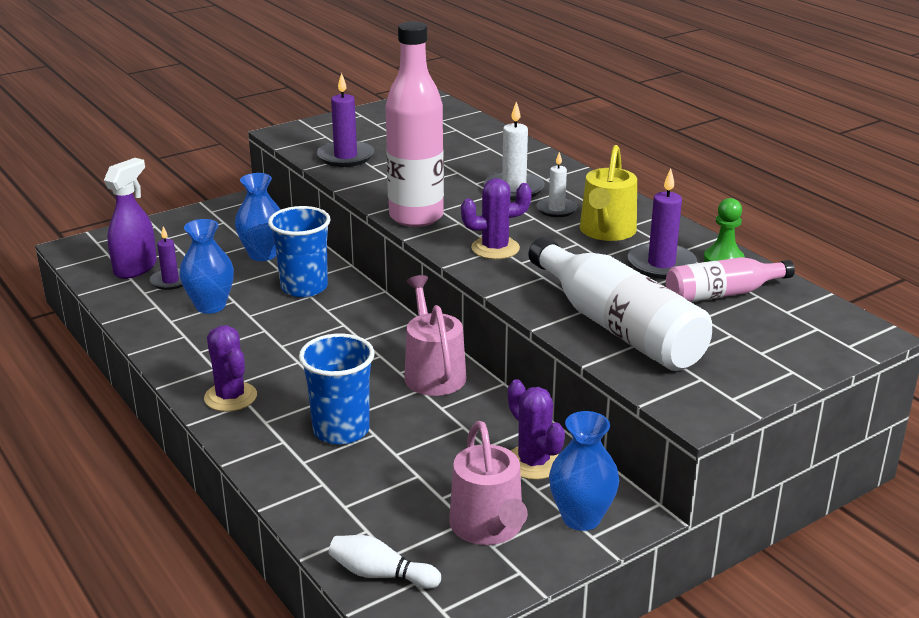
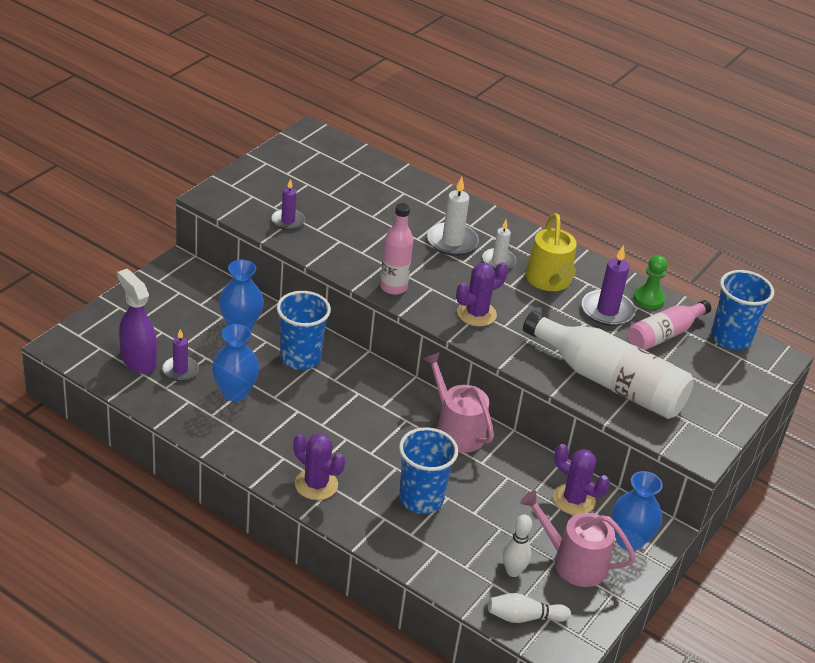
camera: 25 degrees left, 10 degrees up
purple spray bottle [104,158,157,279] -> purple spray bottle turned 45 degrees counterclockwise [117,269,157,374]
purple candle [317,72,374,167] -> purple candle [271,179,305,230], size x0.65
pink bottle [385,21,444,227] -> pink bottle [380,203,413,295], size x0.59
pink watering can [449,421,528,545] -> pink watering can turned 150 degrees clockwise [520,490,636,587]
none -> white bowling pin [503,514,532,577]
none -> blue cup [711,270,774,350]

